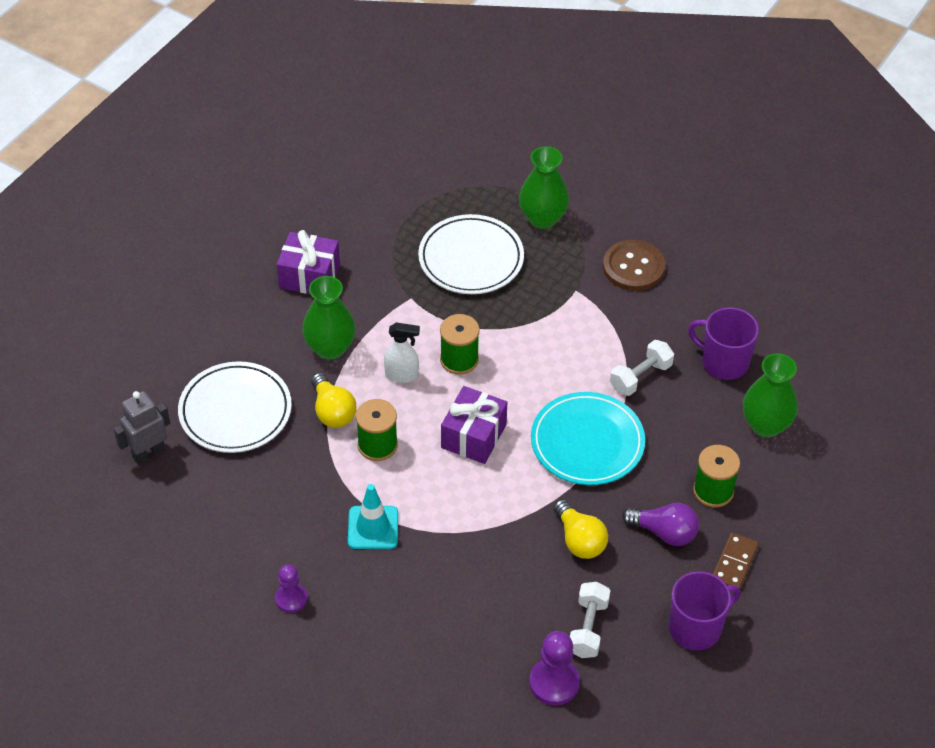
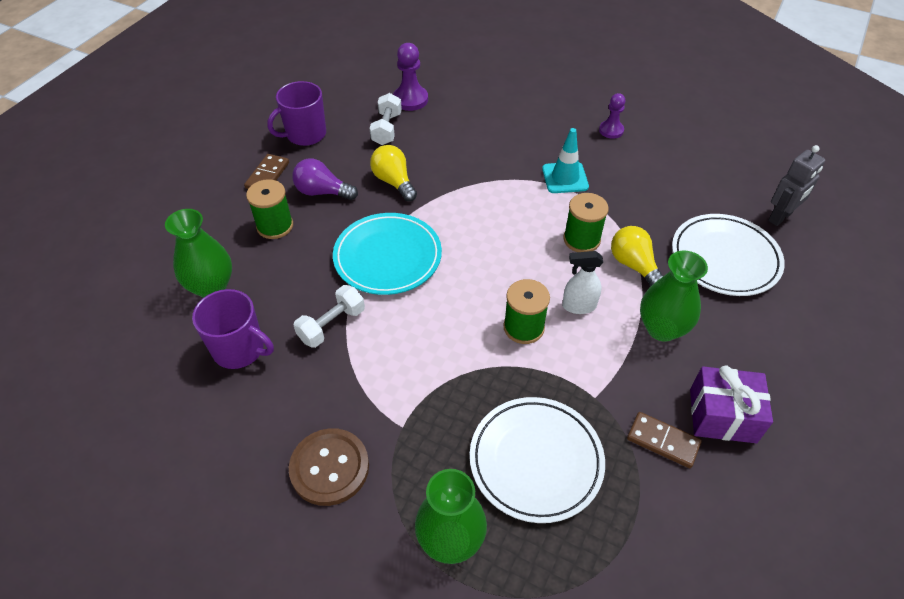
camera: 175 degrees right, 0 degrees up
purple gift [441,386,507,464] -> none
none -> brown domino [627,412,702,468]

